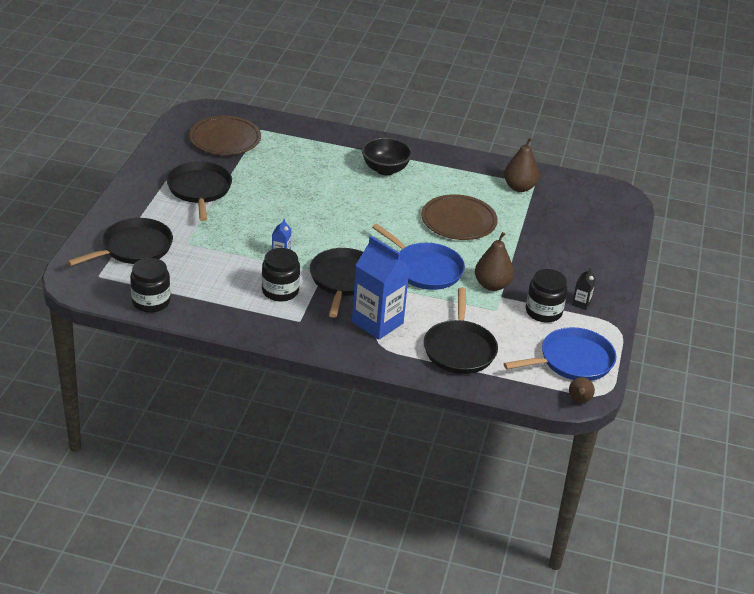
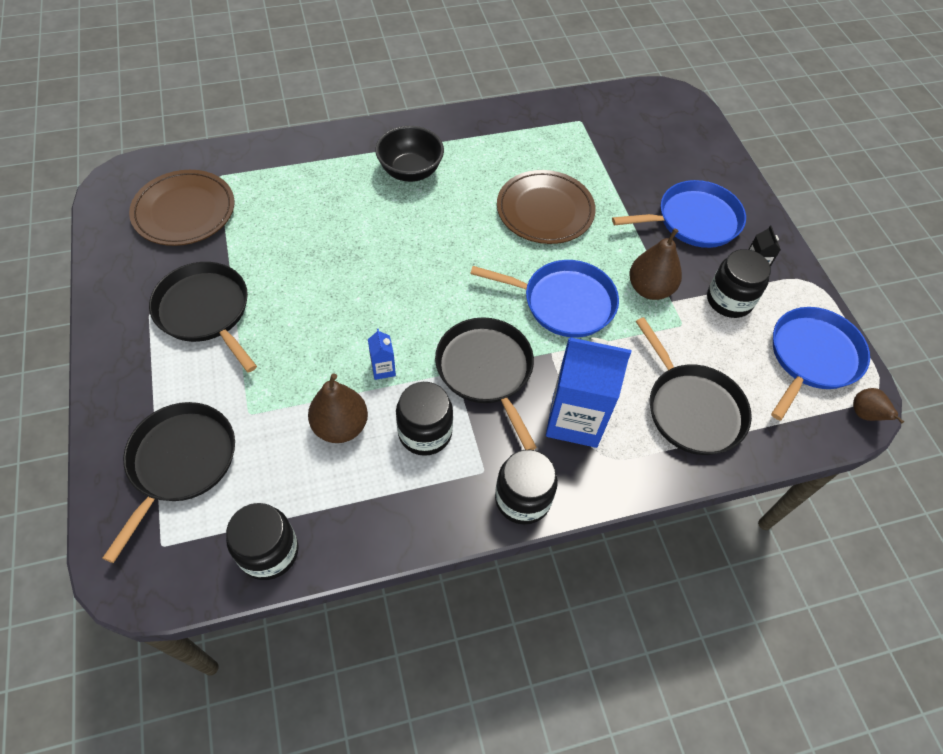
camera: 30 degrees left, 20 degrees up
brown pear [504,137,539,192] -> brown pear moved to [308,373,368,443]
none -> black jar [495,450,558,525]
none -> blue pan [612,180,746,248]

